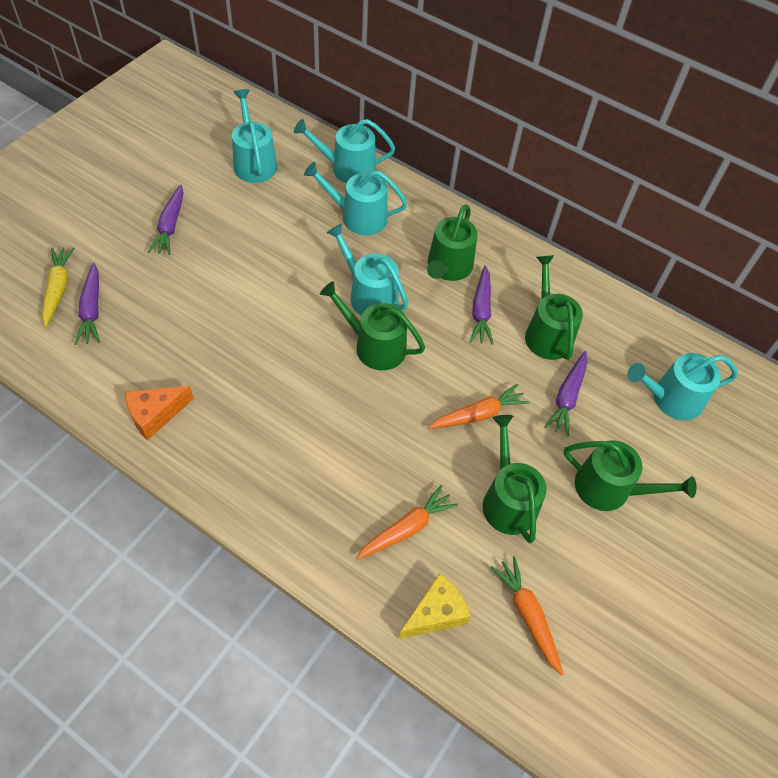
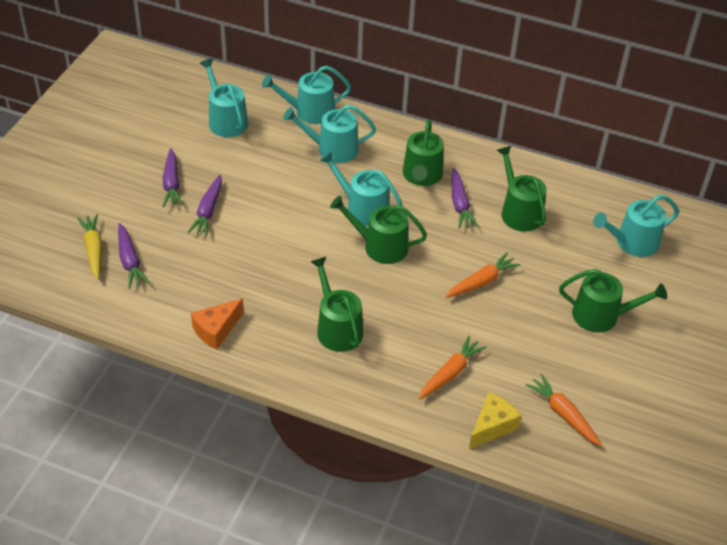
camera: 10 degrees left, 10 degrees down
green watering can [483,415,547,543] -> green watering can moved to [310,257,363,352]
purple carrot [544,351,588,437] -> purple carrot moved to [187,175,222,236]

